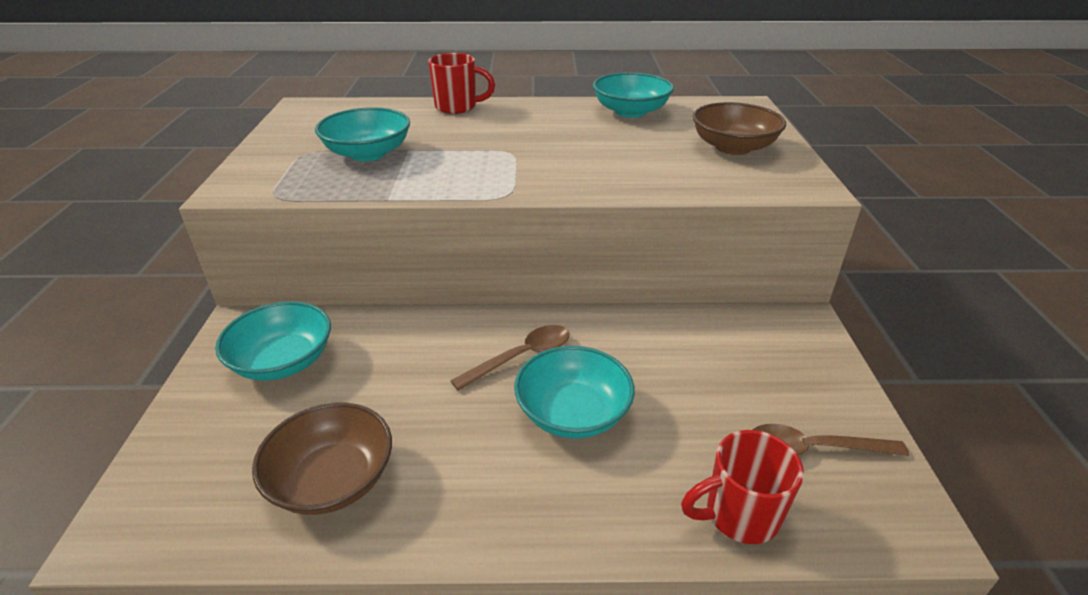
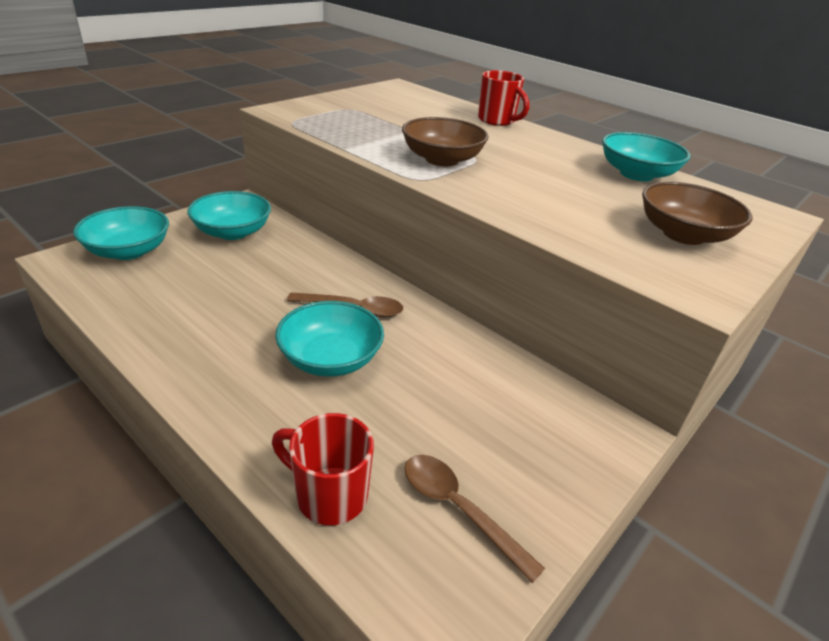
camera: 40 degrees right, 0 degrees up
brown bowl [252,403,392,515] -> brown bowl moved to [402,117,489,166]
turquoise bowl [315,107,410,161] -> turquoise bowl moved to [73,206,169,260]

